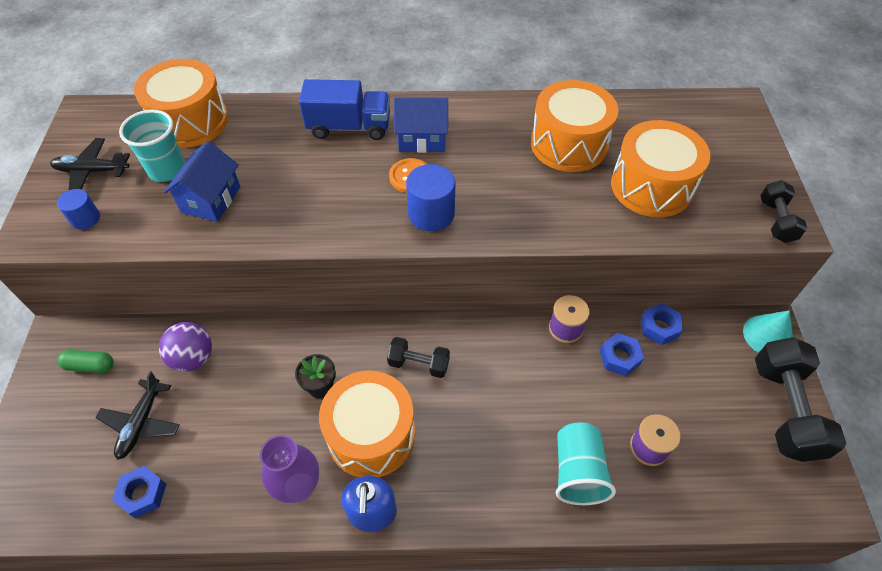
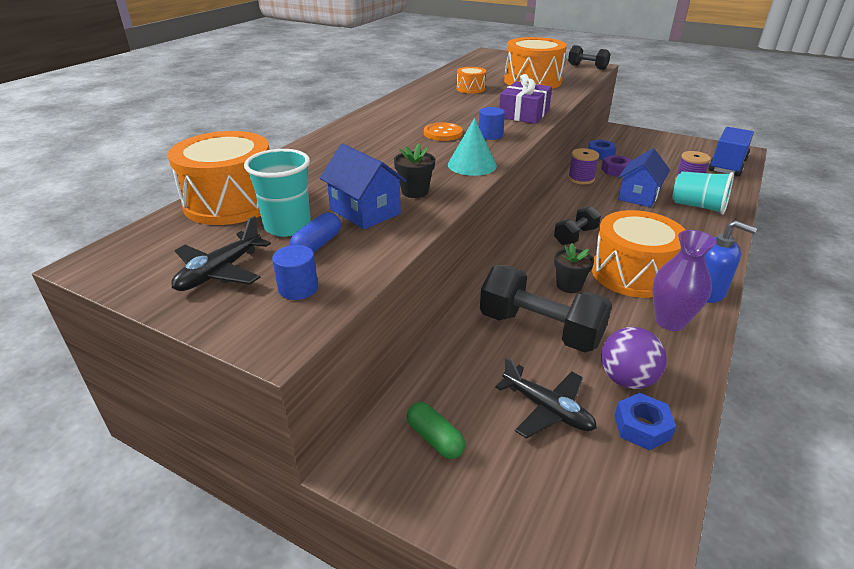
camera: 60 degrees left, 20 degrees down
green capsule [58,350,113,373] -> green capsule turned 75 degrees counterclockwise [407,402,465,459]
purple ball [159,322,212,372] -> purple ball moved to [601,327,667,389]
blue truck [299,79,390,140] -> blue truck moved to [708,127,754,177]
blue house [394,97,448,153] -> blue house moved to [618,149,670,207]
blue cylinder [406,164,455,231] -> blue cylinder [479,107,505,140], size x0.61
orange drum [531,80,618,172] -> orange drum [456,67,486,94], size x0.49
blue nut [600,333,644,376] -> purple nut [601,155,631,176]
turquoise cone [743,310,793,353] -> turquoise cone moved to [448,118,497,176]
black dumbbell [755,337,846,462] -> black dumbbell moved to [480,265,612,353]
none -> blue capsule [290,212,341,253]
none -> black flower pot [394,143,435,198]
none -> purple gift [499,74,552,124]

